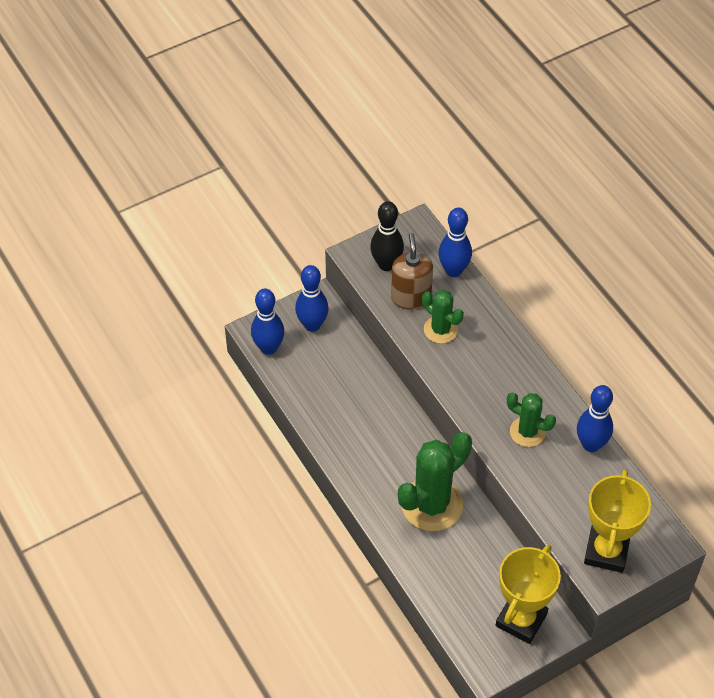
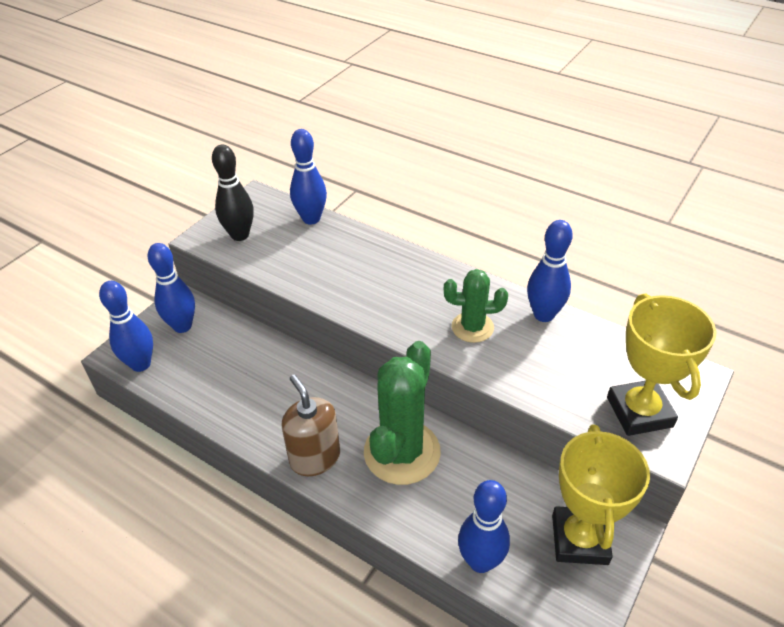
camera: 25 degrees left, 10 degrees down
brown soap dispenser [391,233,433,310] -> brown soap dispenser moved to [282,375,340,476]
green cactus [422,290,464,343] -> none
none -> blue bowling pin [458,480,510,573]

